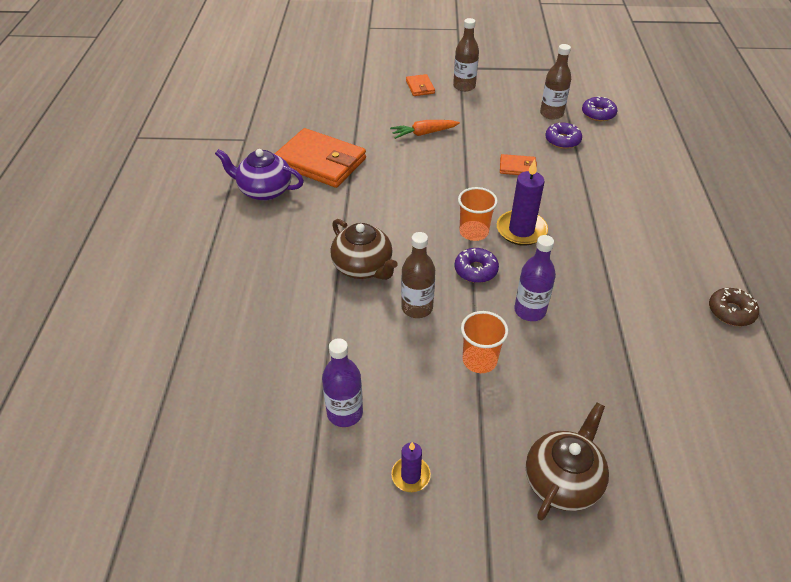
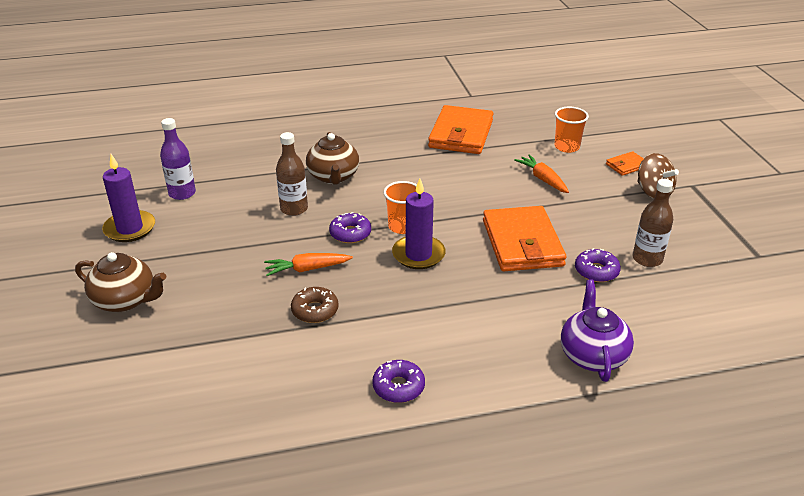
camera: 75 degrees right, 10 degrees down
purple teapot [215,149,304,201] -> purple teapot moved to [561,280,634,382]
brown teapot [330,219,398,280] -> brown teapot turned 45 degrees counterclockwise [306,132,359,185]
purple candle [391,442,431,492] -> purple candle [102,154,155,242], size x1.77
brown bottle [453,18,479,92] -> brown spinning top [638,153,679,199]
orange cup [461,311,508,373] -> orange cup moved to [554,107,589,153]
orange wallet [500,154,537,175] -> orange wallet [483,206,566,271], size x2.18
purple bottle [514,235,556,321] -> orange carrot [264,253,353,276]
purple donut [582,96,617,121] -> purple donut moved to [372,360,425,403]
brown donut [709,288,759,326] -> brown donut moved to [291,287,339,323]

